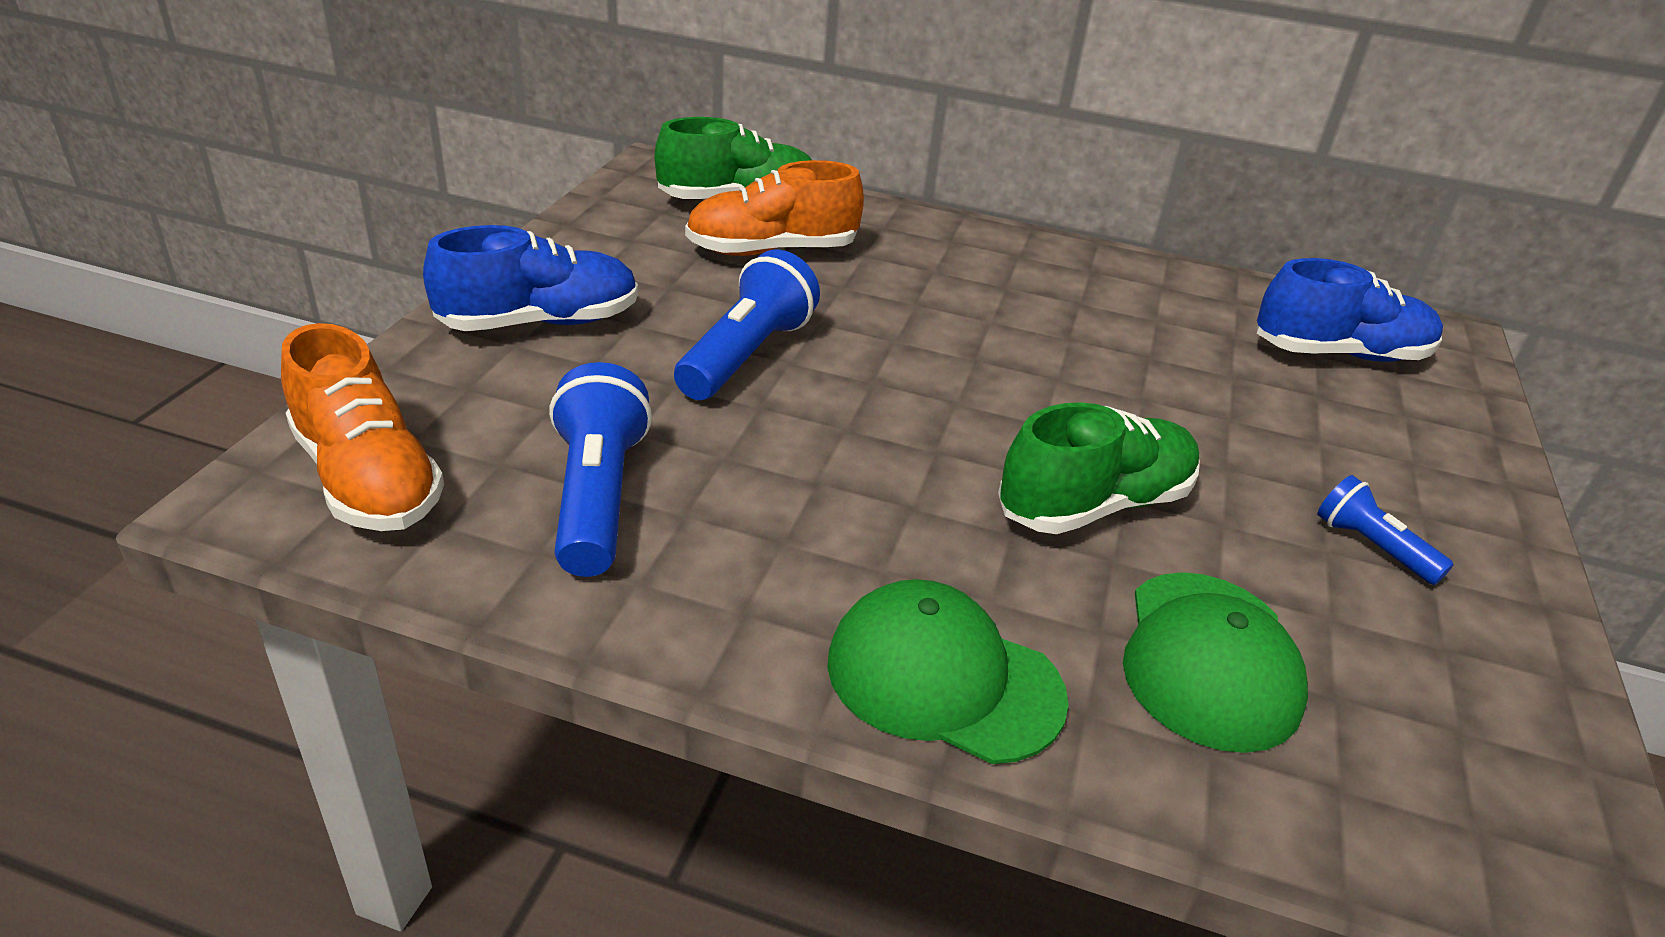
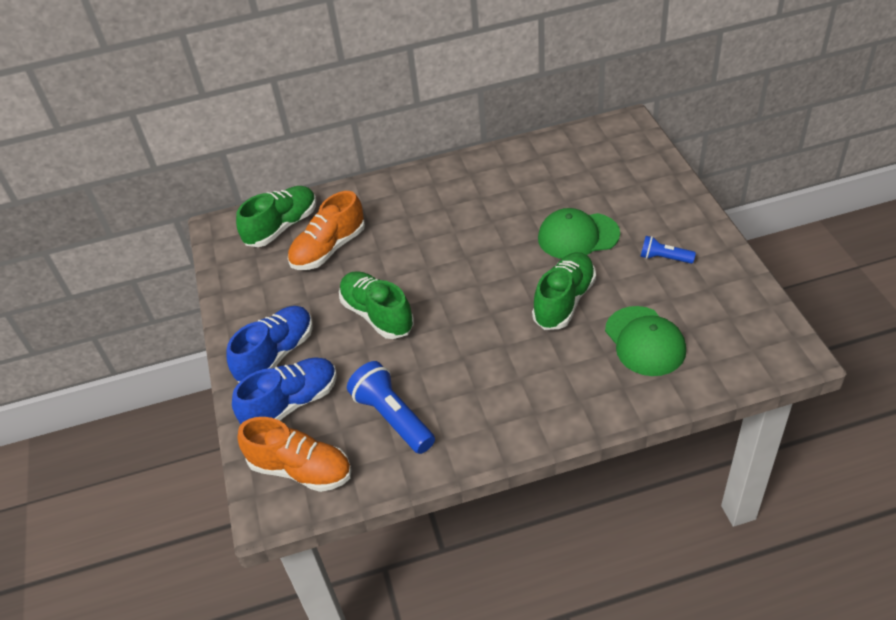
camera: 25 degrees left, 10 degrees up
blue flashlight [674,249,820,400] -> green shoe [339,271,414,339]
green cap [827,579,1069,764] -> green cap moved to [538,208,620,259]
blue shoe [1257,258,1443,362] -> blue shoe moved to [232,357,337,424]

